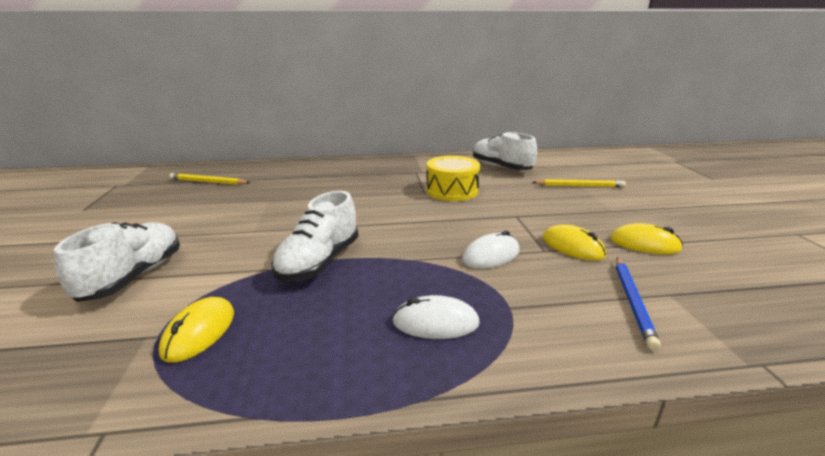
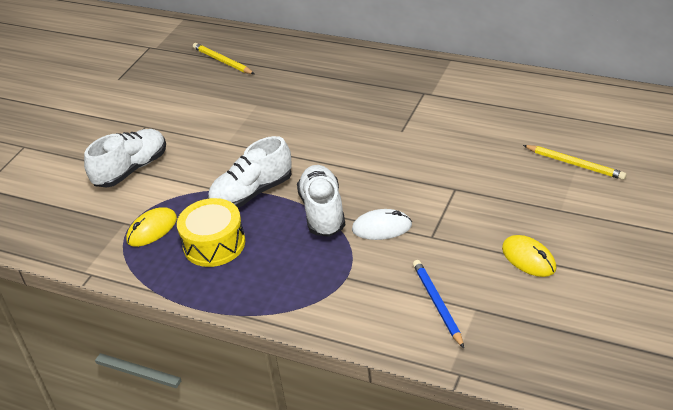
camera: 35 degrees right, 15 degrees up
white mouse [392,295,480,339] -> none
yellow drum [426,156,480,201] -> yellow drum moved to [177,198,245,267]
white shoe [473,132,537,170] -> white shoe moved to [297,165,346,237]
yellow mouse [543,224,606,261] -> none
blue pencil [616,258,661,350] -> blue pencil turned 120 degrees clockwise [413,260,464,348]

